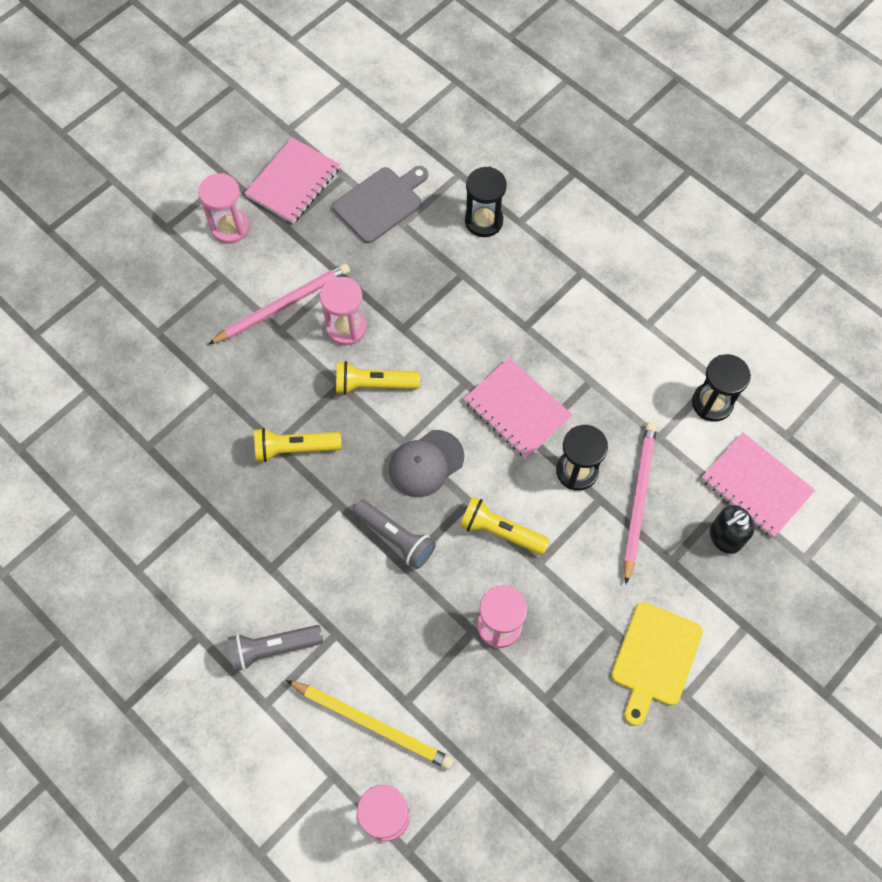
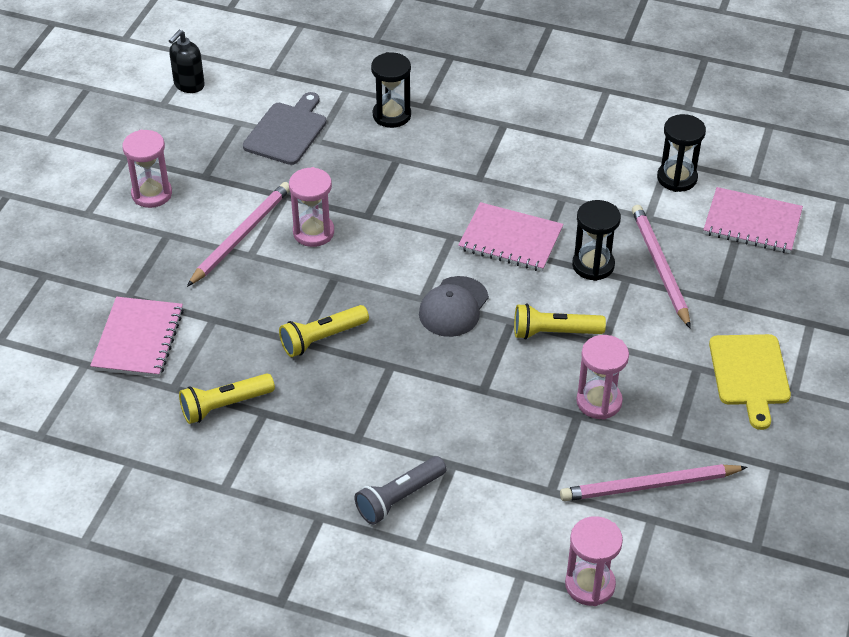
camera: 25 degrees left, 20 degrees down
pink notebook [244,137,340,224] -> pink notebook moved to [90,297,184,377]
yellow pencil [286,680,454,770] -> none
yellow flashlight [336,361,420,395] -> yellow flashlight moved to [179,373,275,424]
grey flashlight [353,500,436,569] -> none
black soap dispenser [710,505,755,554] -> black soap dispenser moved to [169,30,205,93]
none -> pink pencil [560,464,747,501]

